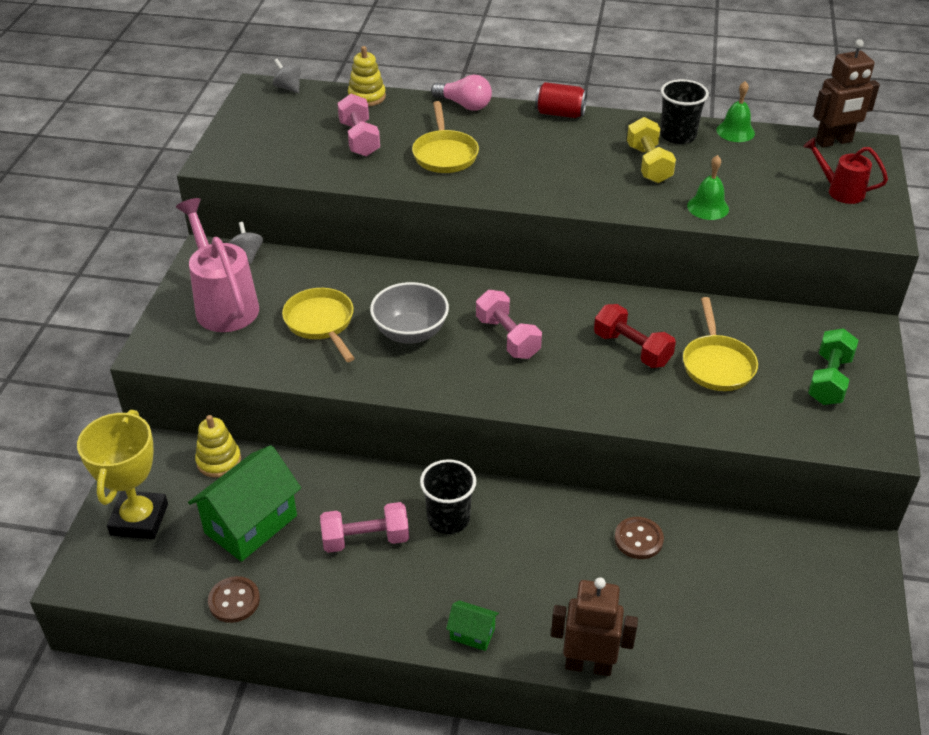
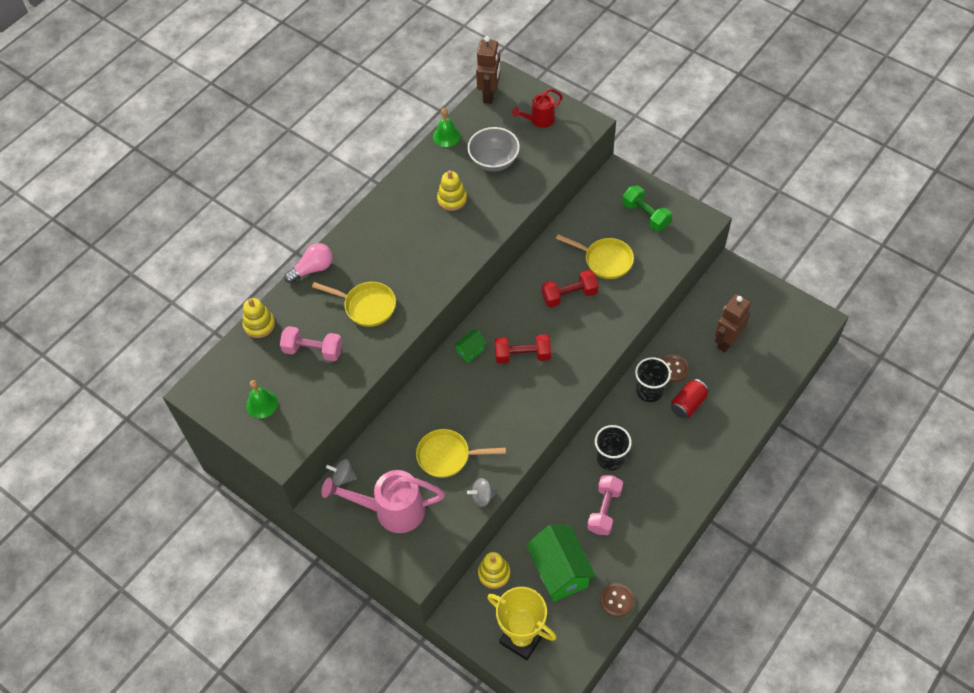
camera: 60 degrees left, 15 degrees up
grey spinning top [273,59,301,93] -> grey spinning top moved to [467,478,496,507]
grey bowl [370,282,449,344] -> grey bowl moved to [467,127,520,172]
green house [446,600,499,651] -> green house moved to [454,330,487,363]
pink dumbbell [476,290,542,359] -> red dumbbell [495,334,551,364]
red can [535,82,587,118] -> red can moved to [671,379,709,418]
brown robot [551,577,638,676] -> brown robot moved to [715,294,751,352]
yellow dumbbell [627,117,676,183] -> yellow stacking toy [437,170,467,211]
black cup [660,79,709,144] -> black cup moved to [635,357,671,402]
green bell [687,155,729,220] -> green bell moved to [246,380,278,418]

